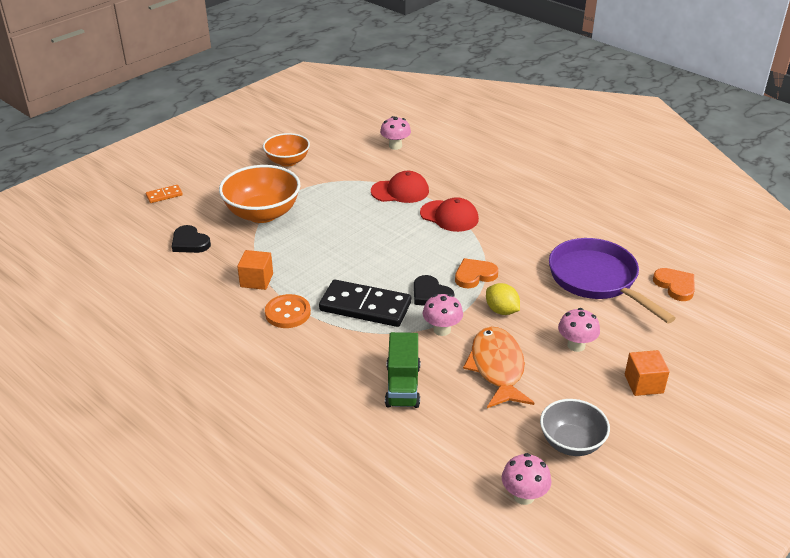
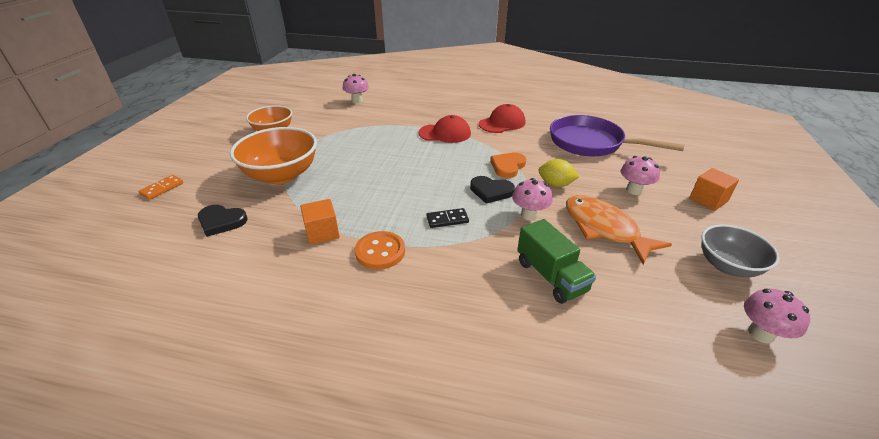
camera: 30 degrees left, 0 degrees up
black domino [319,280,411,327] -> black domino [426,208,469,228], size x0.46
red cap [371,171,429,203] -> red cap moved to [479,104,525,133]
orange heart [653,268,695,301] -> none

